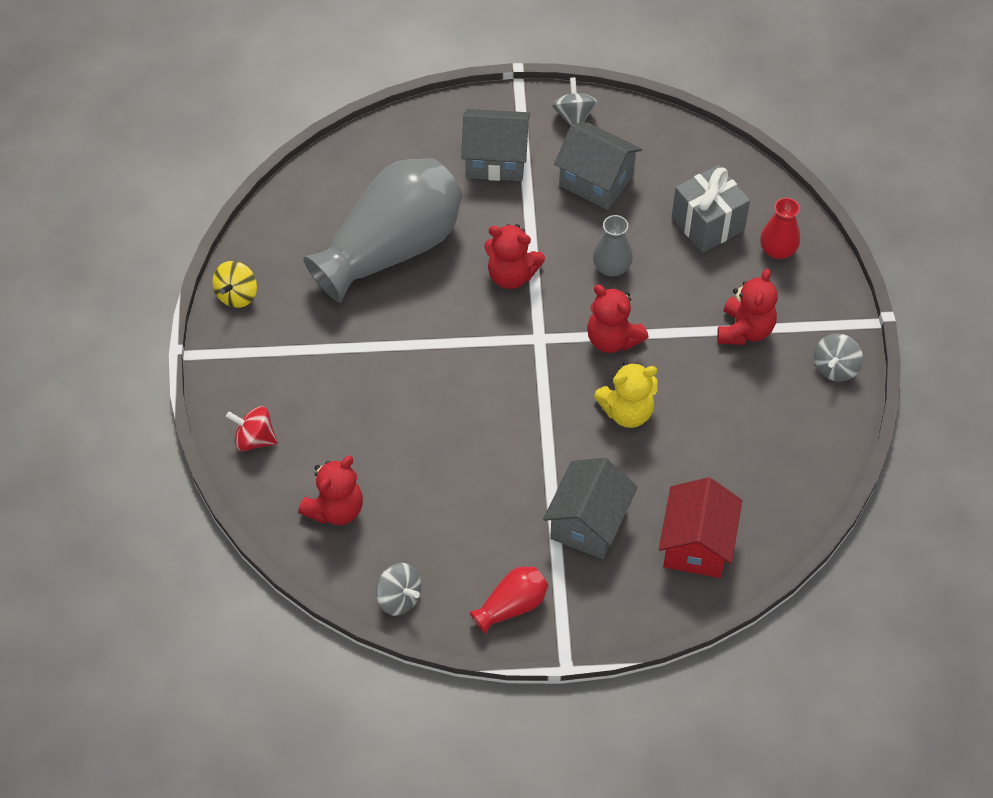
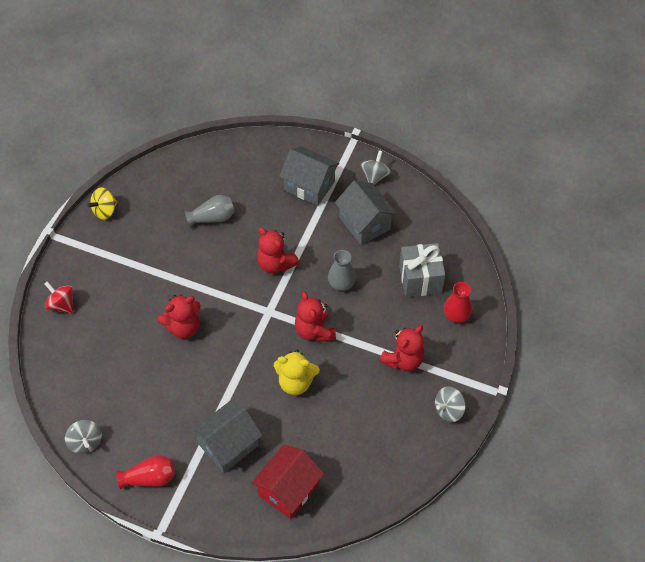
camera: 25 degrees right, 0 degrees up
red teddy bear [298,456,363,525] -> red teddy bear moved to [158,295,201,339]
grey vase [303,158,462,303] -> grey vase [185,195,235,227], size x0.43

